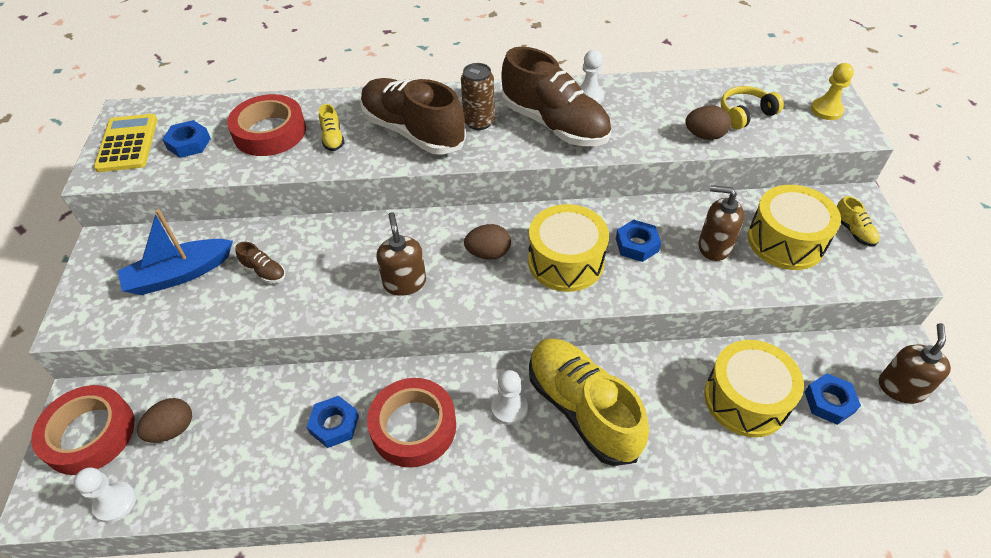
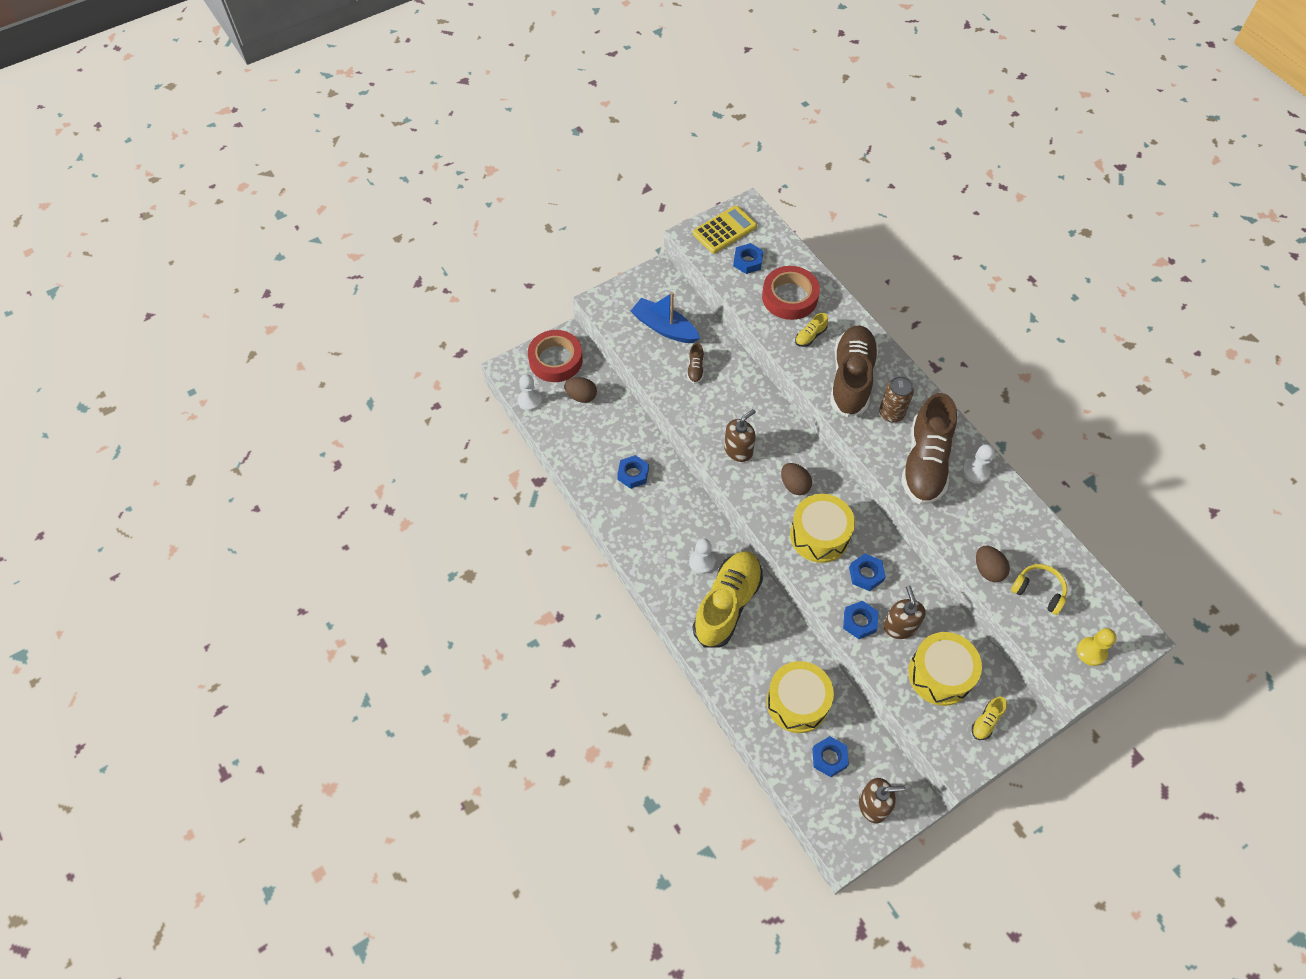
camera: 60 degrees right, 10 degrees up
red tape [367,378,456,468] -> none
none -> blue nut [843,601,878,639]

